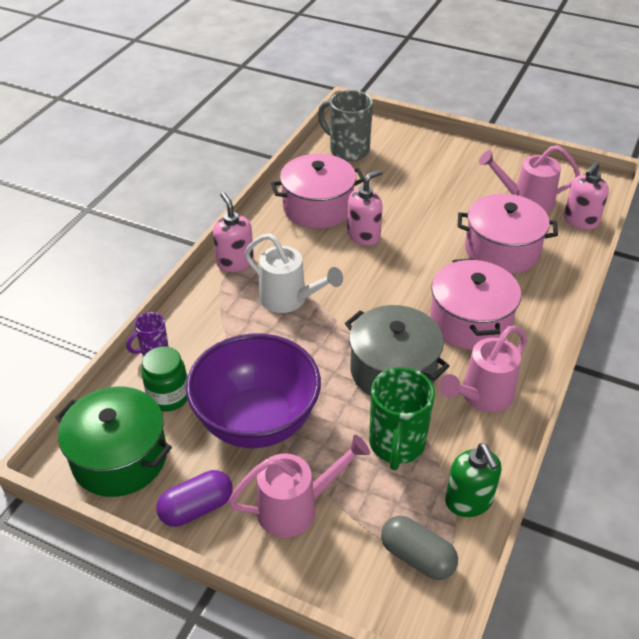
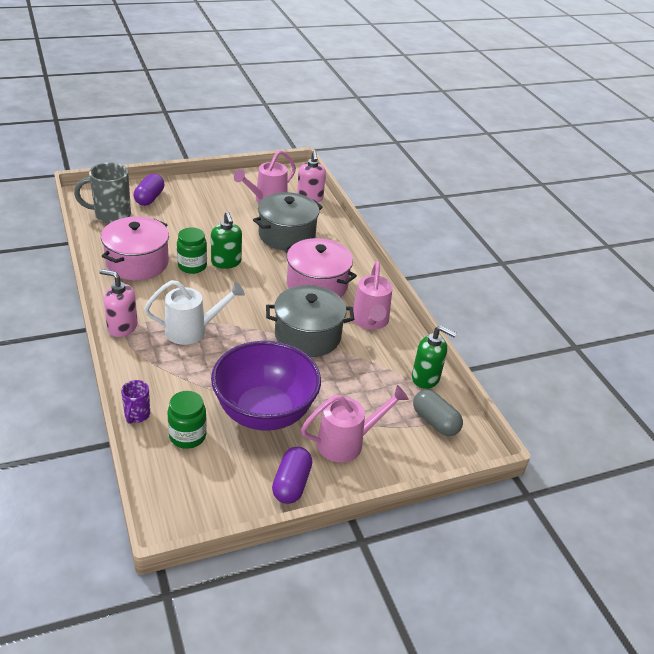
camera: 50 degrees left, 5 degrees down
green pot [55,387,172,497] -> none
pink watering can [228,435,370,538] -> pink watering can turned 45 degrees clockwise [301,385,409,463]
pink soap dispenser [347,169,383,246] -> green jar [177,227,207,274]
green mug [369,367,435,470] -> none
grey capsule [381,516,458,580] -> grey capsule turned 60 degrees clockwise [413,389,463,436]
pink pot [458,194,558,274] -> grey pot [253,192,323,250]
none -> purple capsule [134,174,164,206]
none -> green soap dispenser [211,212,242,269]

